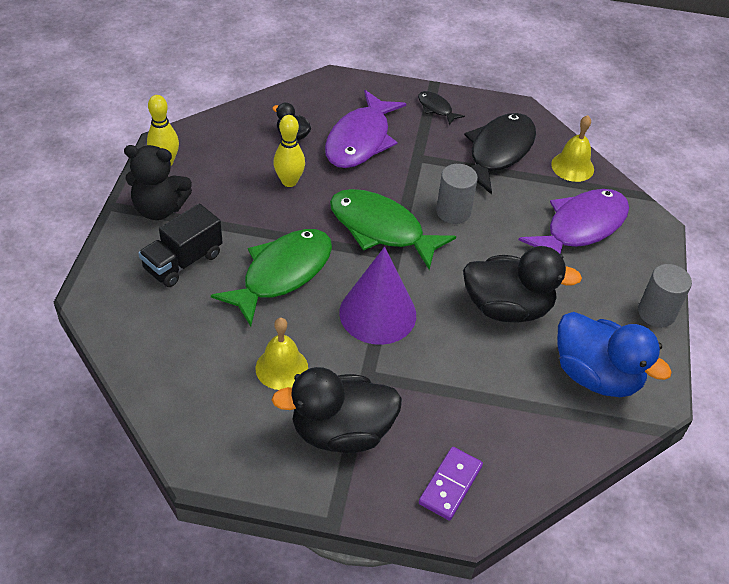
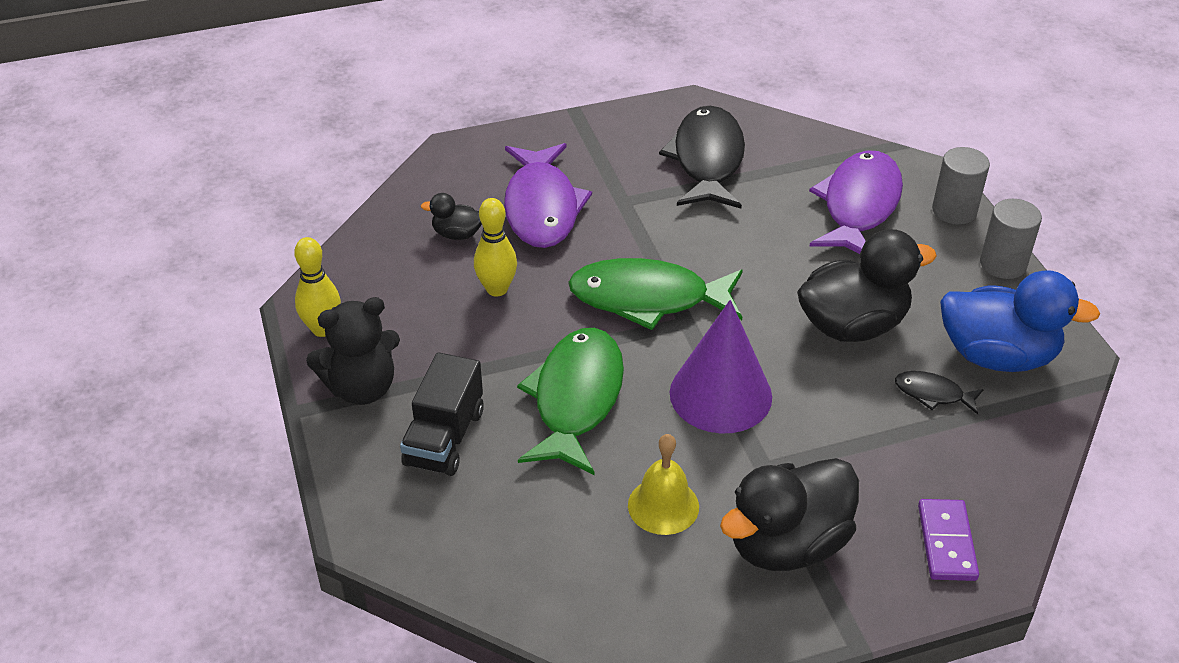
camera: 25 degrees left, 5 degrees down
black fish [418,91,465,125] -> black fish moved to [895,371,984,415]
grey cylinder [436,164,478,224] -> grey cylinder moved to [932,147,990,225]
yellow bell [551,115,594,182] -> none

